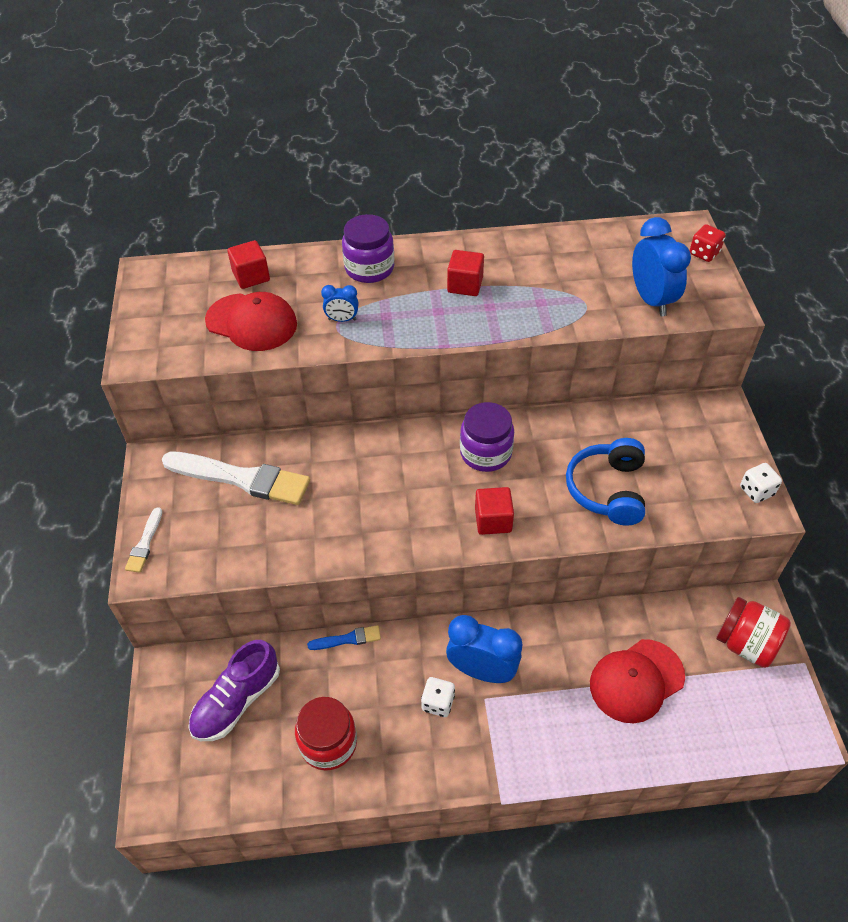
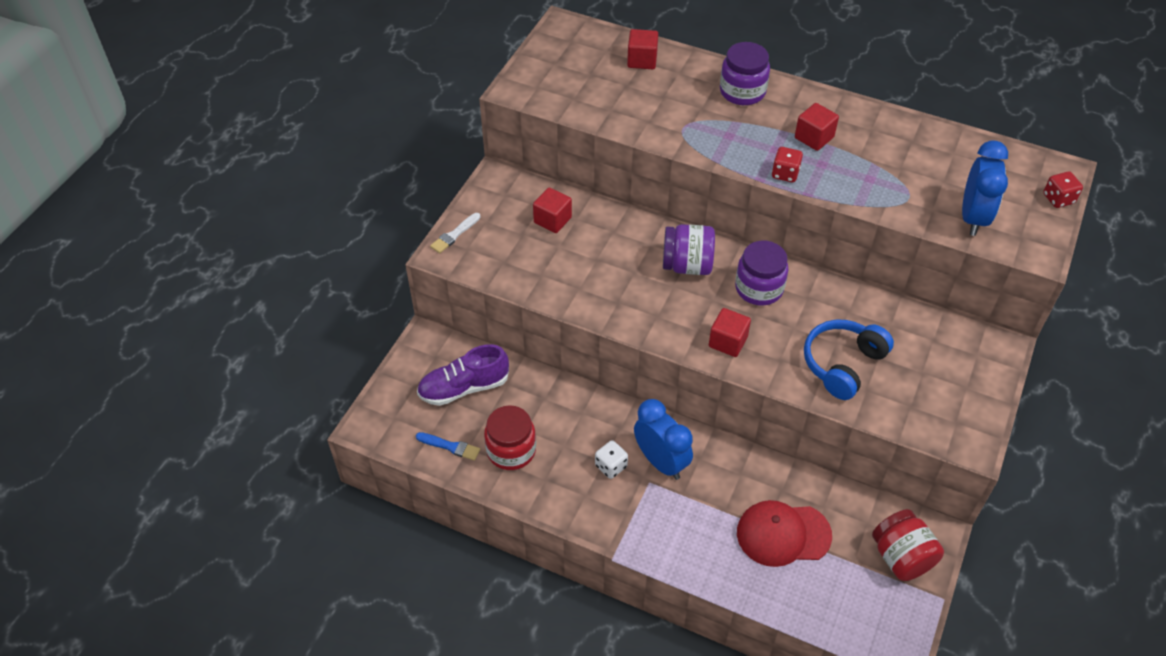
camera: 30 degrees right, 0 degrees up
white brush [162,452,310,505] -> red cube [533,188,572,233]
red cap [205,292,297,351] -> none
blue brush [307,625,381,650] -> blue brush moved to [416,432,480,461]
blue clock [321,285,358,322] -> none
white dice [740,463,782,503] -> none
none -> purple jar [663,224,715,275]
none -> red dice [772,147,803,182]

